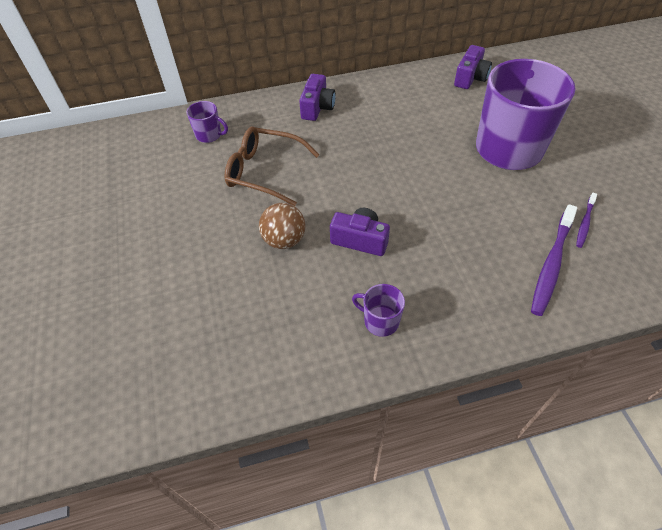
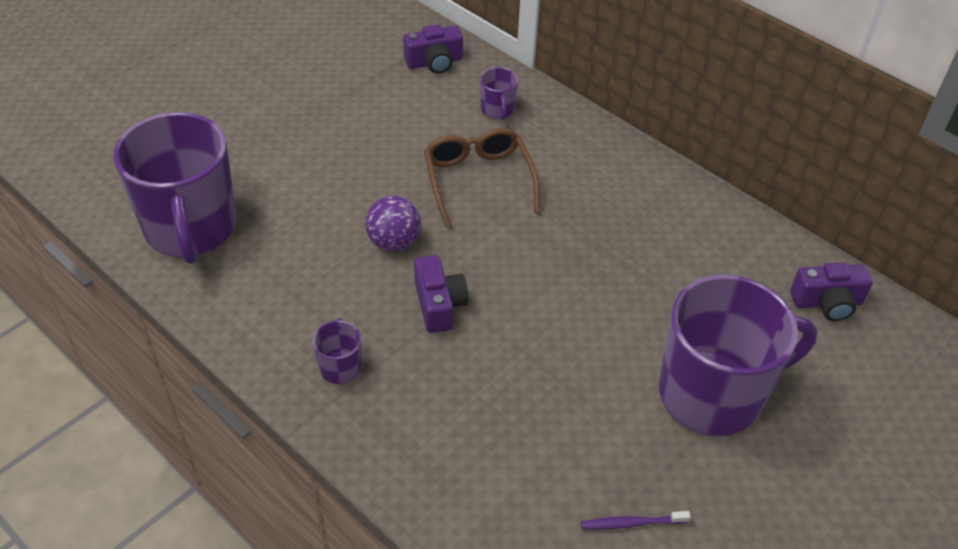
camera: 55 degrees right, 5 degrees down
brown ball [259,203,306,249] -> purple ball [365,196,421,252]
purple camera [299,74,336,121] -> purple camera moved to [403,25,463,74]
purple toothbrush [531,204,577,316] -> none
none -> purple mug [113,112,236,264]

